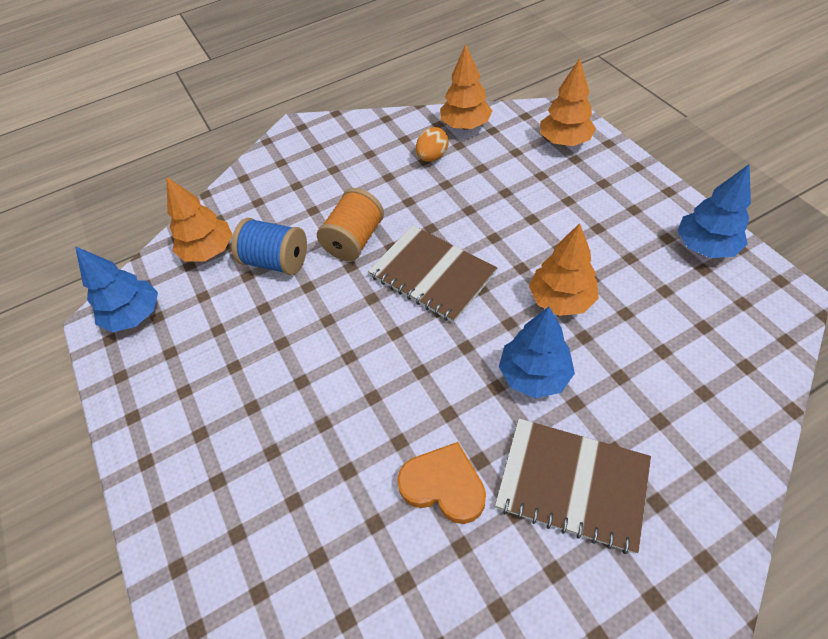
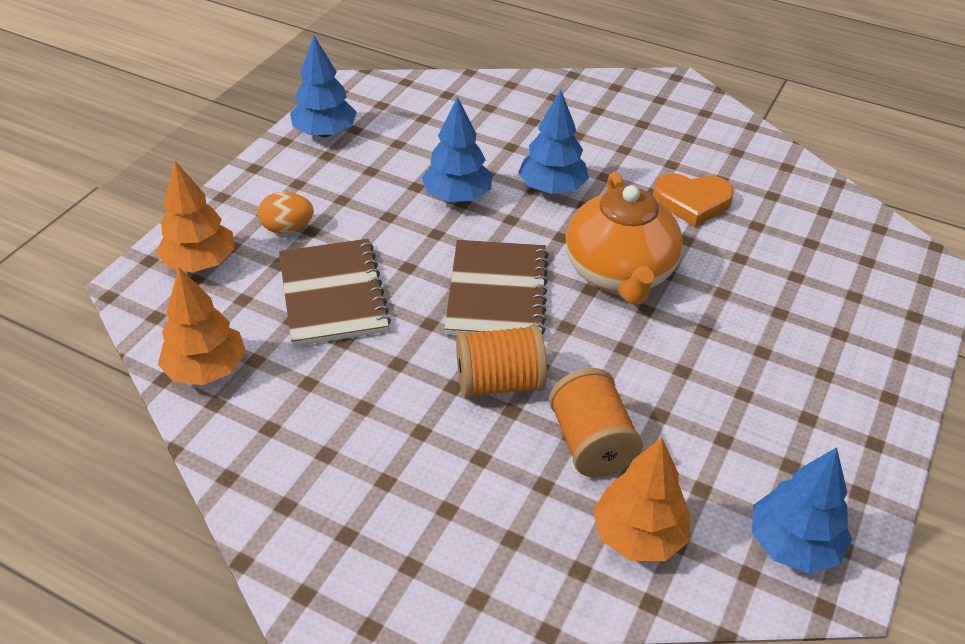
camera: 130 degrees left, 10 degrees down
blue spool [231,218,307,275] -> orange spool [549,368,643,477]
orange heart [397,442,486,524] -> orange heart turned 75 degrees counterclockwise [653,174,734,227]
orange egg [416,127,449,162] -> orange egg moved to [258,192,314,233]
brown notebook [495,418,651,554] -> brown notebook moved to [279,239,391,346]
orange tree [529,223,599,316] -> blue tree [422,97,492,202]
none -> orange teapot [566,172,683,304]

